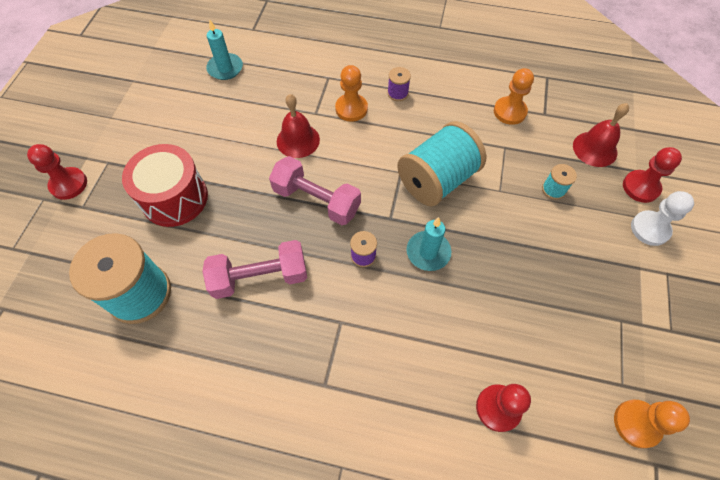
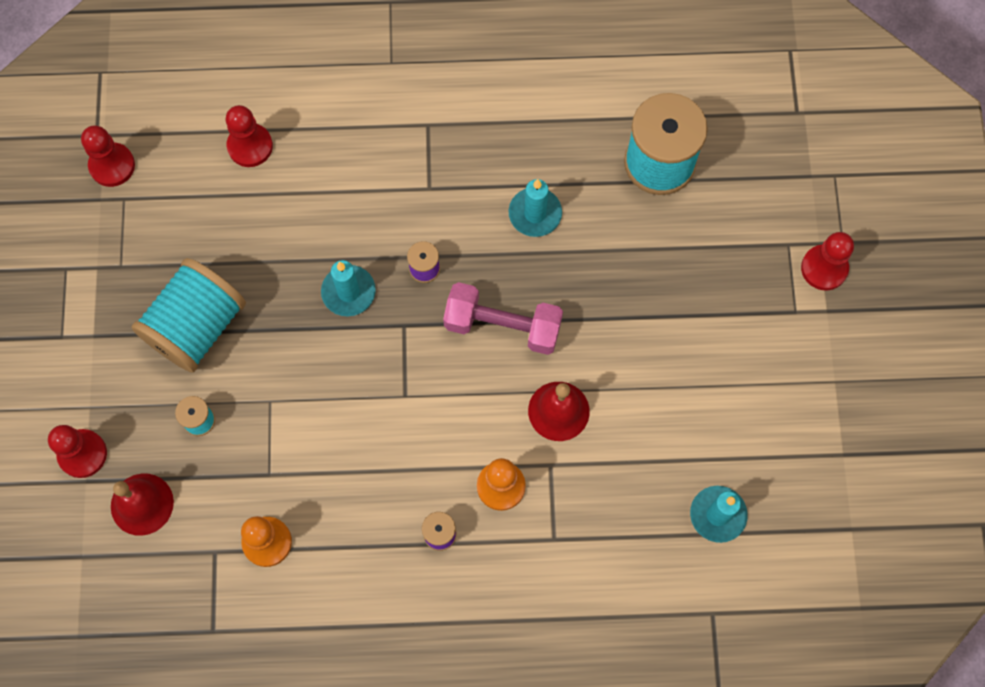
camera: 165 degrees right, 10 degrees up
red drum [122,144,208,227] -> none
pink dumbbell [202,240,307,299] -> turquoise candle [508,179,562,237]
turquoise spool [397,121,486,207] -> turquoise spool moved to [132,258,246,373]
orange pawn [614,400,690,448] -> red pawn [81,125,135,187]
white pawn [631,191,694,246] -> none

